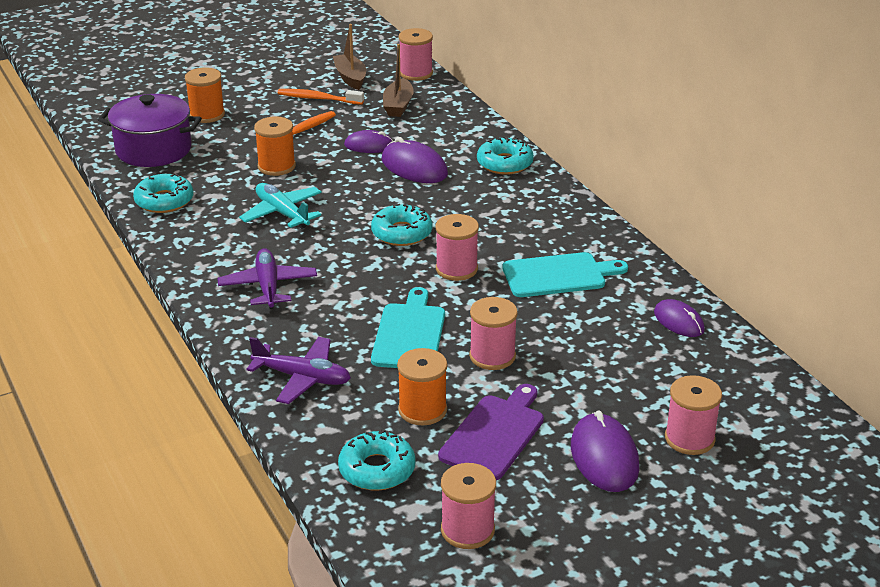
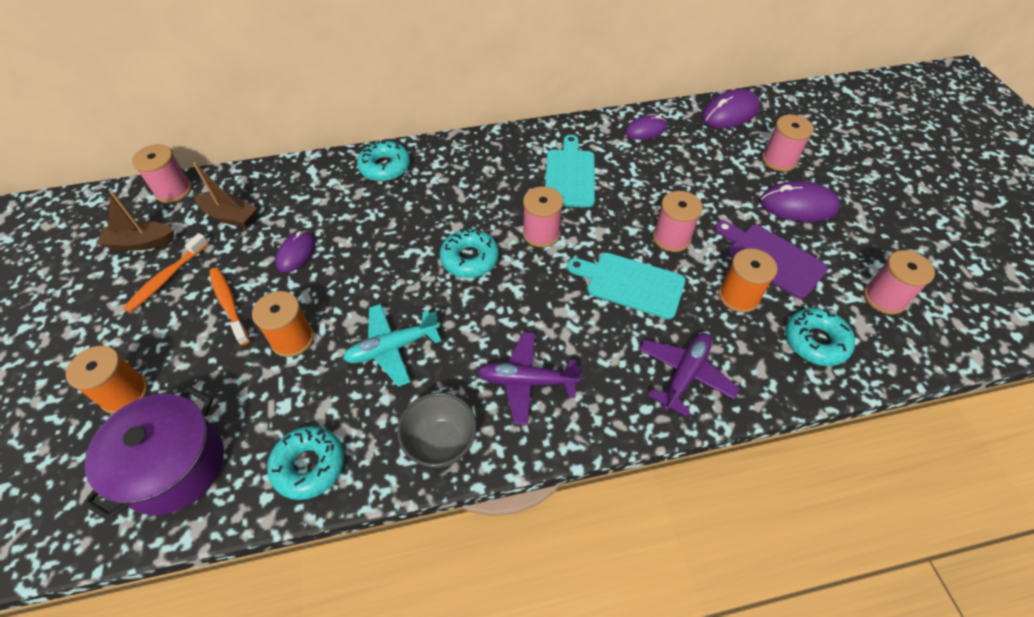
camera: 75 degrees left, 20 degrees up
purple mouse [382,137,448,183] -> purple mouse moved to [702,89,760,128]
none -> grey bowl [397,392,477,468]

